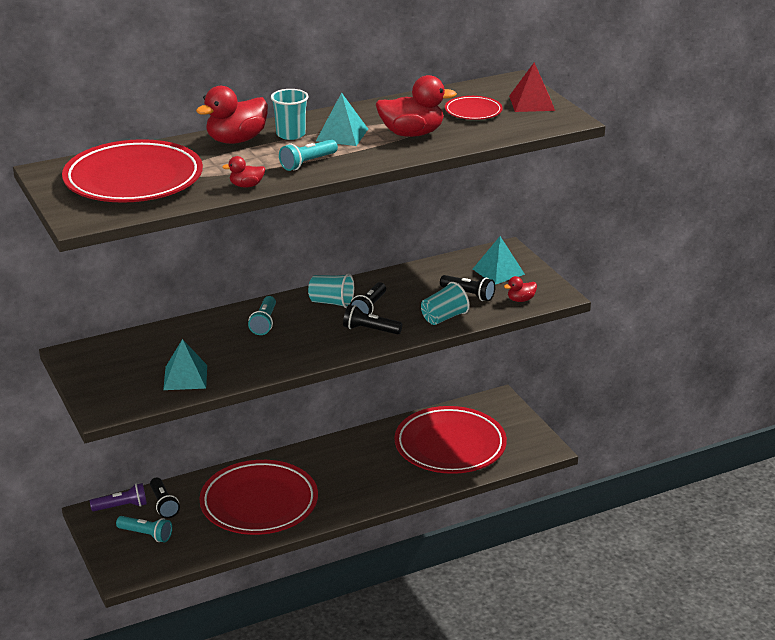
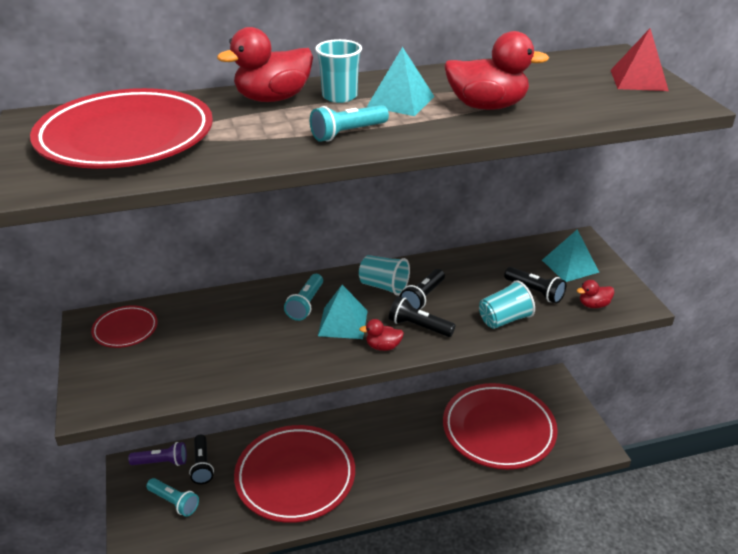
camera: 10 degrees right, 5 degrees up
turquoise pyramid [163,339,207,390] -> turquoise pyramid moved to [318,285,368,339]
red duck [222,156,265,188] -> red duck moved to [359,319,404,351]
red plate [445,96,503,120] -> red plate moved to [91,305,158,348]

